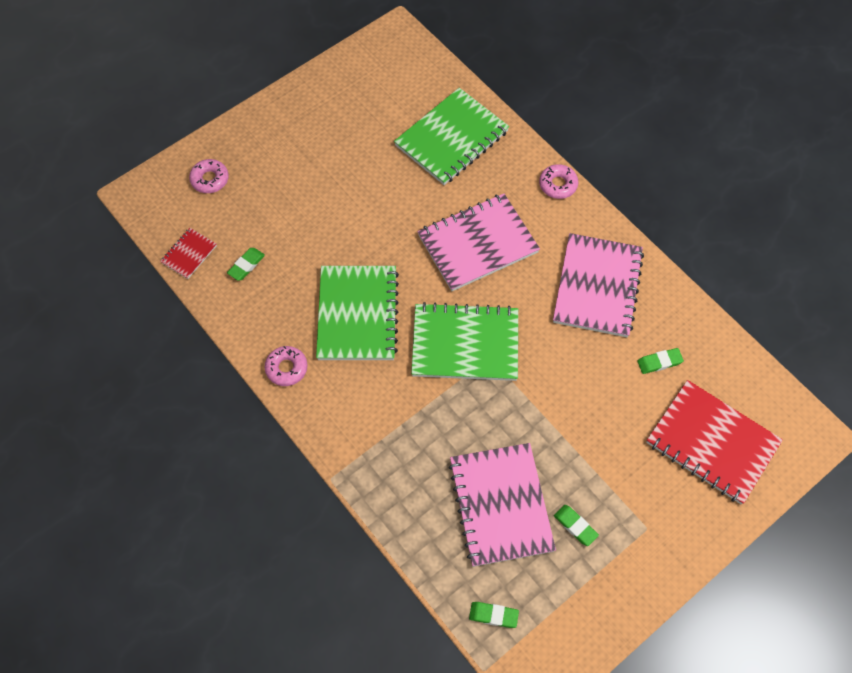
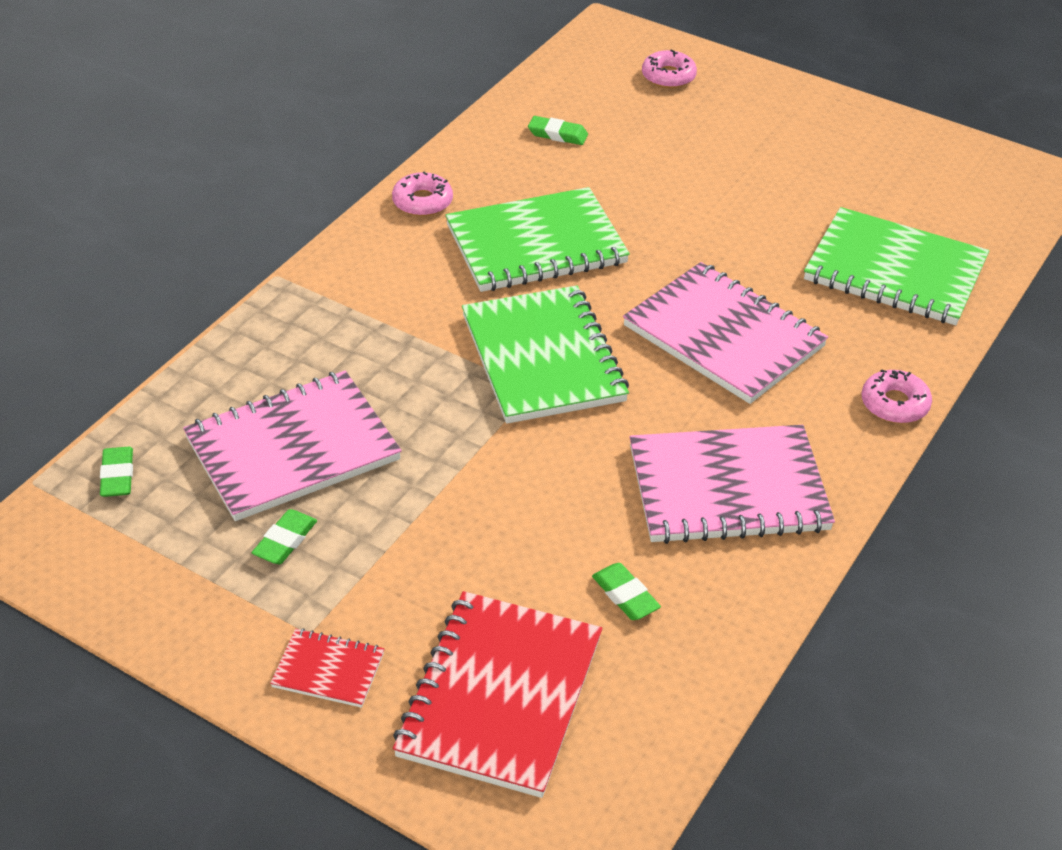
camera: 70 degrees right, 20 degrees down
red notebook [160,228,217,279] -> red notebook moved to [270,628,384,708]

